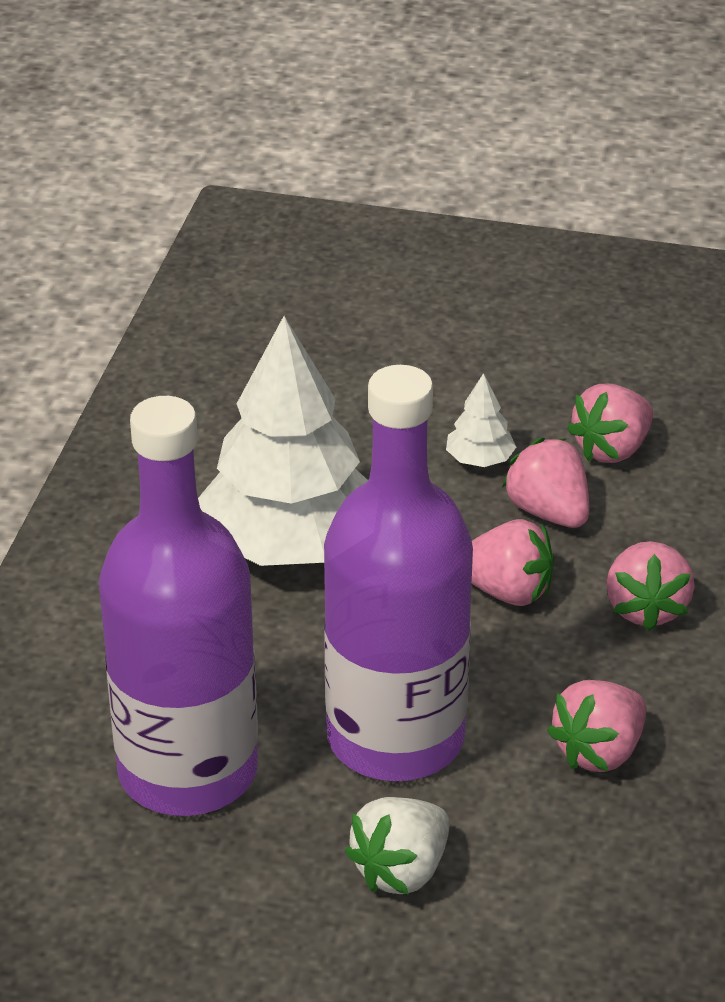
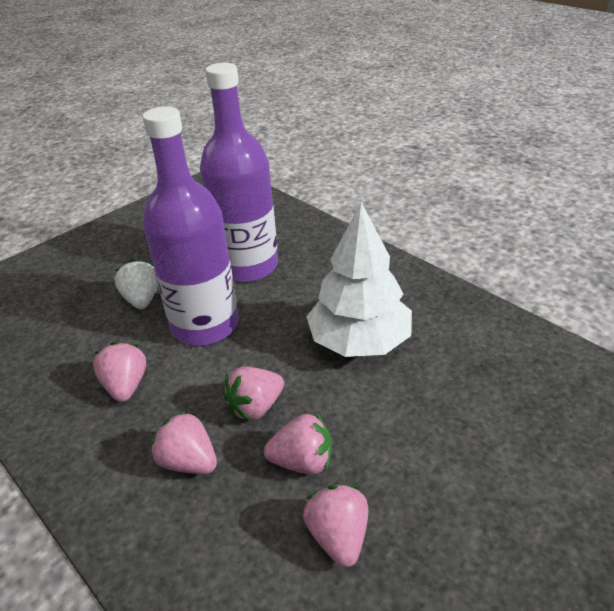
camera: 125 degrees right, 0 degrees up
white tree [446,373,516,467] -> none

